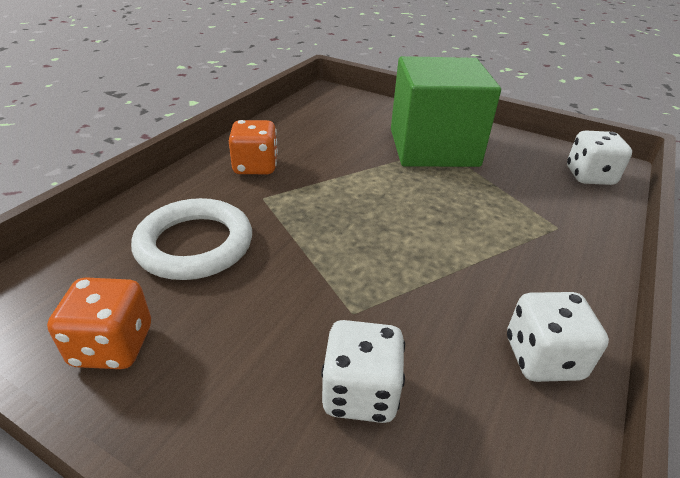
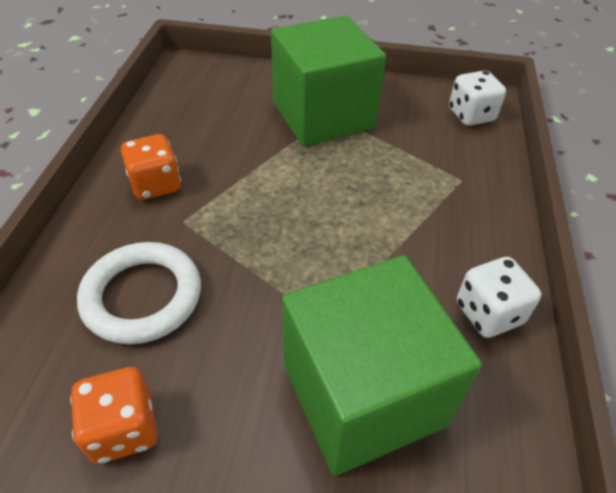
camera: 20 degrees left, 10 degrees up
white dice [321,320,405,423] -> green cube [282,255,482,476]

